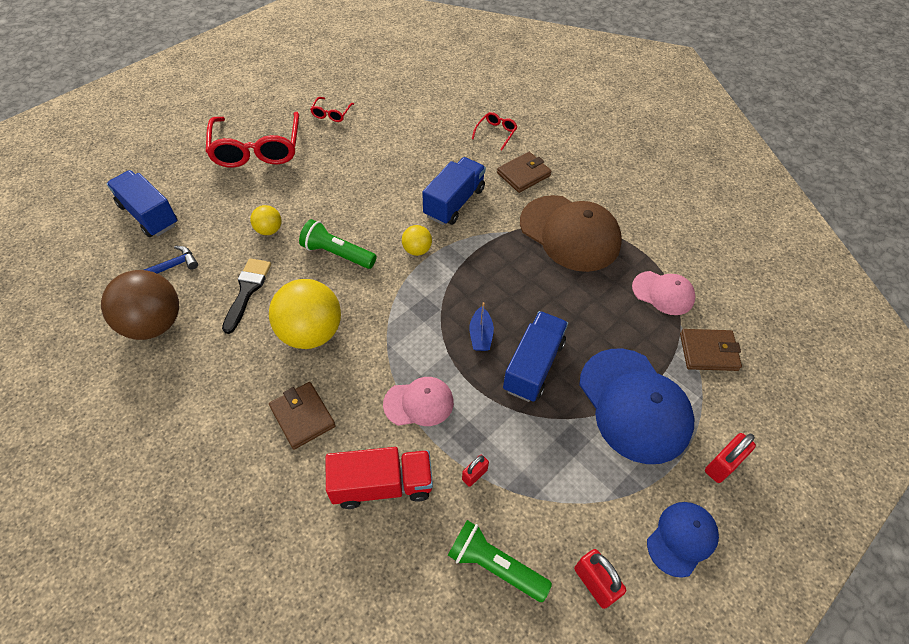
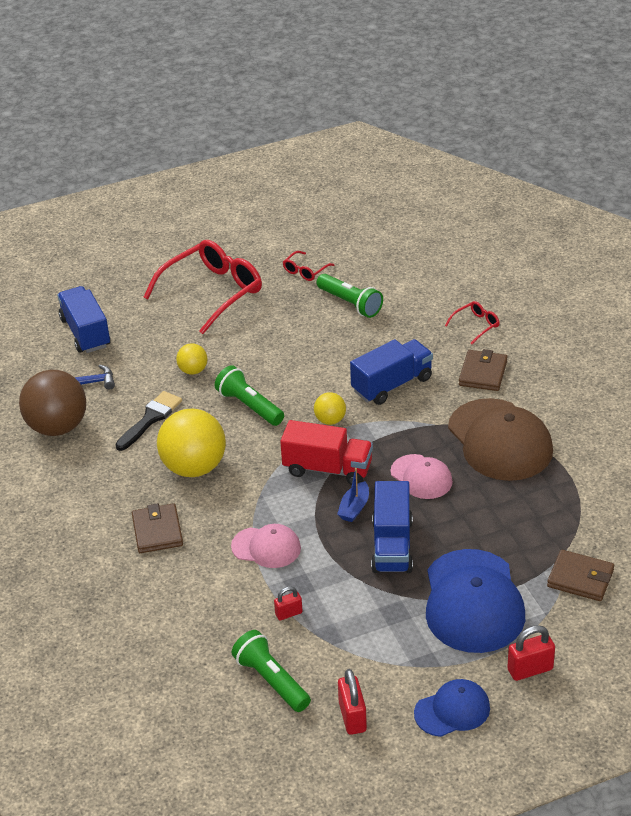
camera: 25 degrees right, 15 degrees down
red glasses [205,112,299,168] -> red glasses turned 150 degrees counterclockwise [144,240,262,334]
red truck [326,447,433,509] -> red truck moved to [280,420,373,485]
brown wallet [497,152,552,193] -> brown wallet turned 60 degrees counterclockwise [459,349,508,391]
blue truck [503,311,568,402] -> blue truck turned 135 degrees clockwise [371,481,413,573]
pink cap [632,271,696,315] -> pink cap moved to [390,454,453,499]
none -> green flashlight [316,274,383,318]

